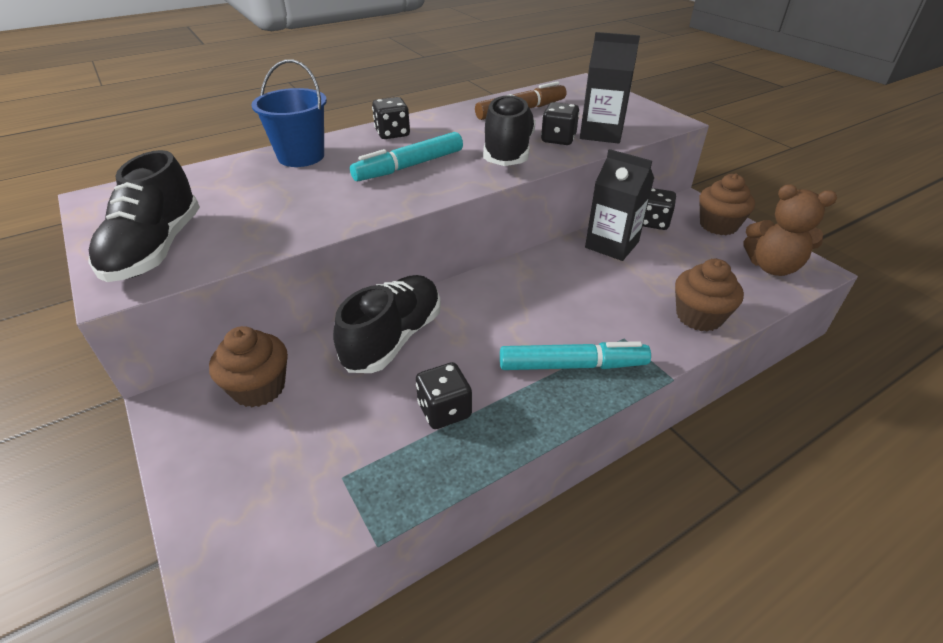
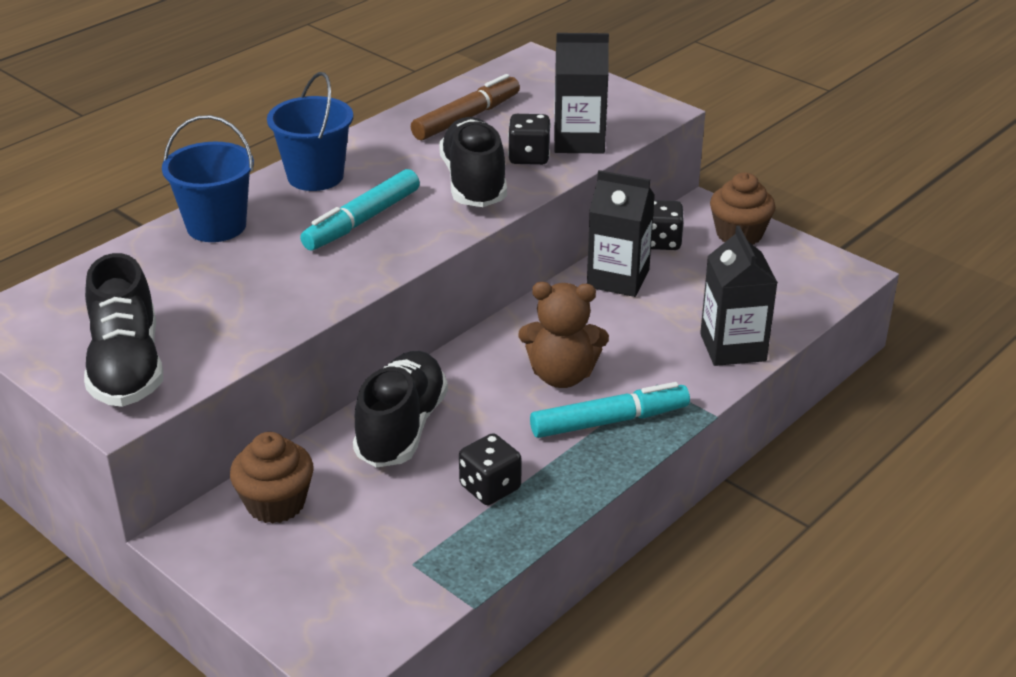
camera: 15 degrees left, 5 degrees down
black dice [372,97,410,139] -> blue bucket [267,72,353,191]
brown cupcake [675,259,744,332] -> black carton [700,225,778,366]
brown teddy bear [743,185,837,276] -> brown teddy bear moved to [518,282,609,388]

